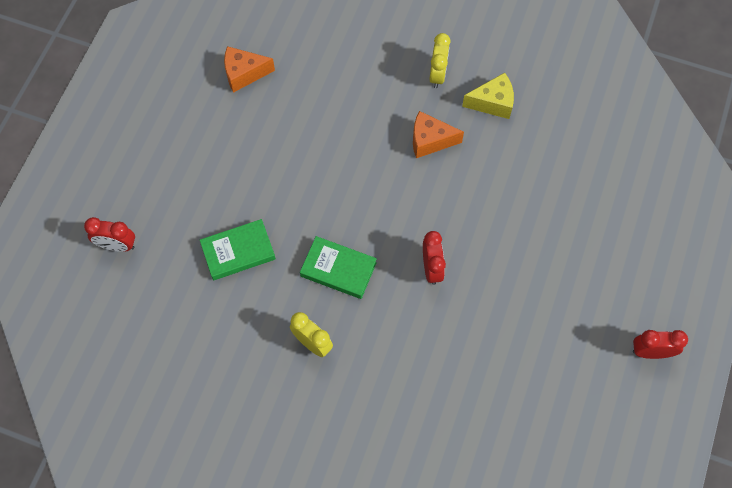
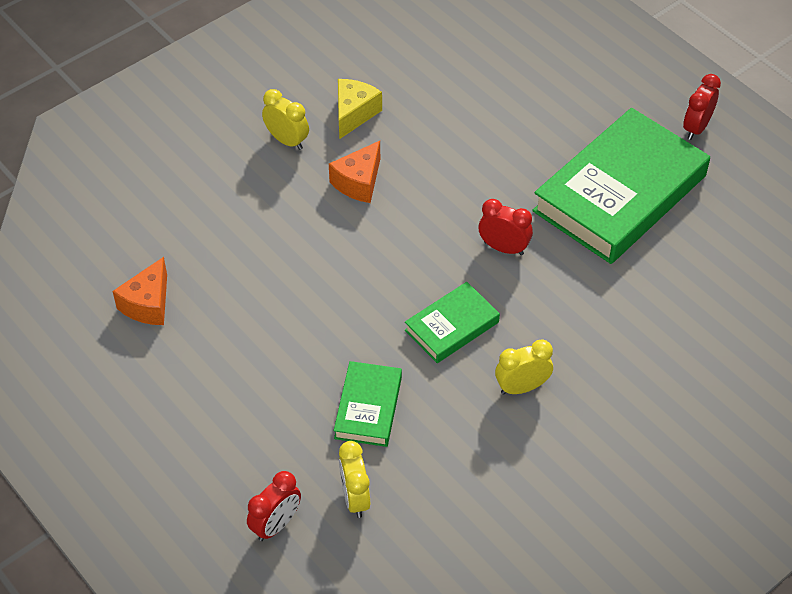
camera: 60 degrees left, 15 degrees down
none -> yellow clock [339,441,370,518]
none -> green book [532,108,710,264]

